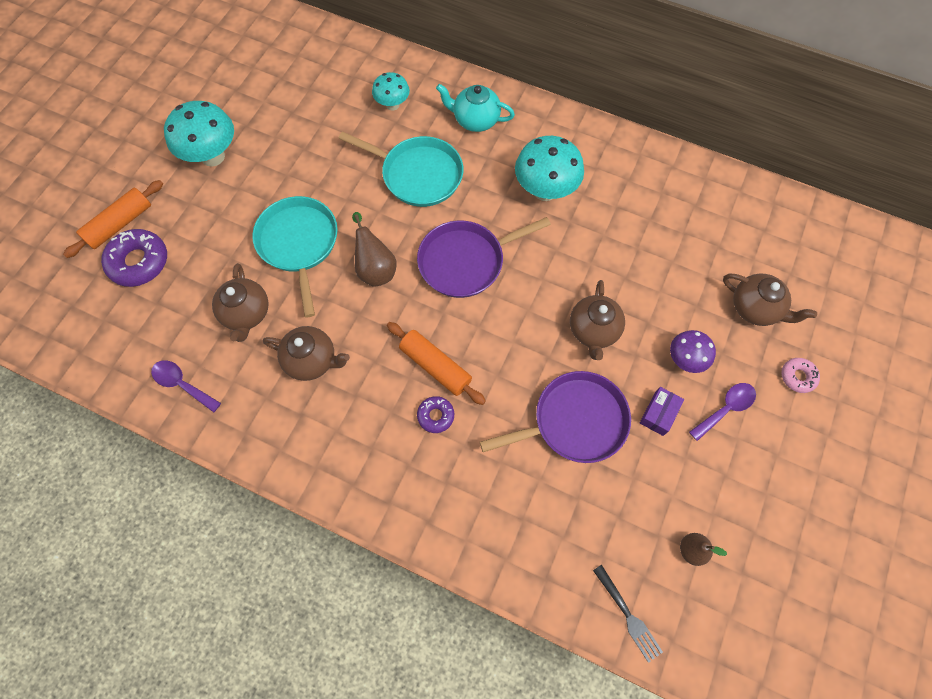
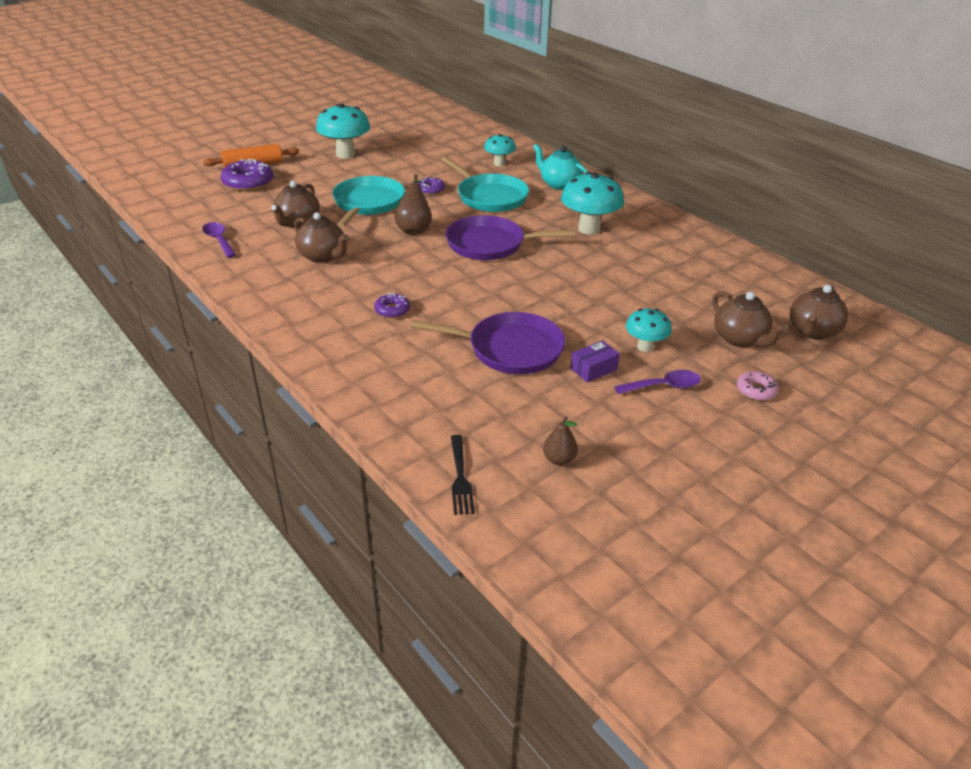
camera: 25 degrees right, 30 degrees down
orange rolling pin [387,322,486,405] -> none
brown teapot [570,280,625,360] -> brown teapot moved to [790,285,849,340]
purple mushroom [670,330,716,373] -> turquoise mushroom [626,308,672,352]
none -> purple donut [418,177,445,195]

